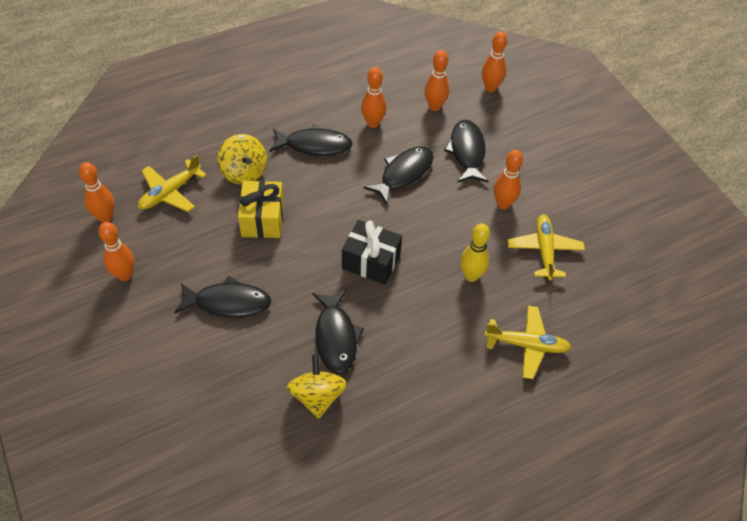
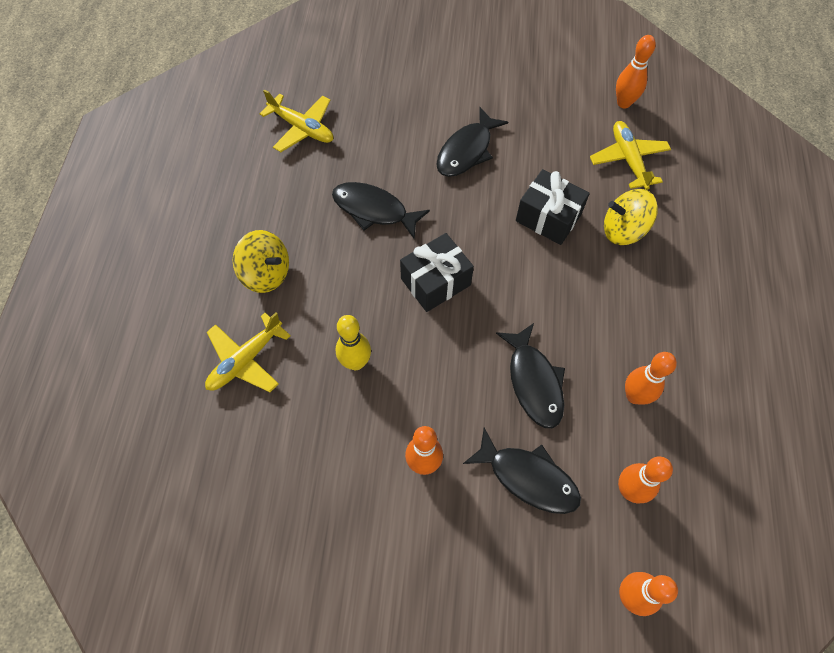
camera: 125 degrees right, 10 degrees up
orange bowling pin [98,222,135,281] -> none
yellow gift [238,181,284,238] -> black gift [516,169,590,245]
black fish [269,124,353,156] -> none
yellow spinning top [287,354,347,419] -> yellow spinning top moved to [233,230,289,293]
yellow plane [507,214,585,281] -> yellow plane moved to [260,89,333,152]

